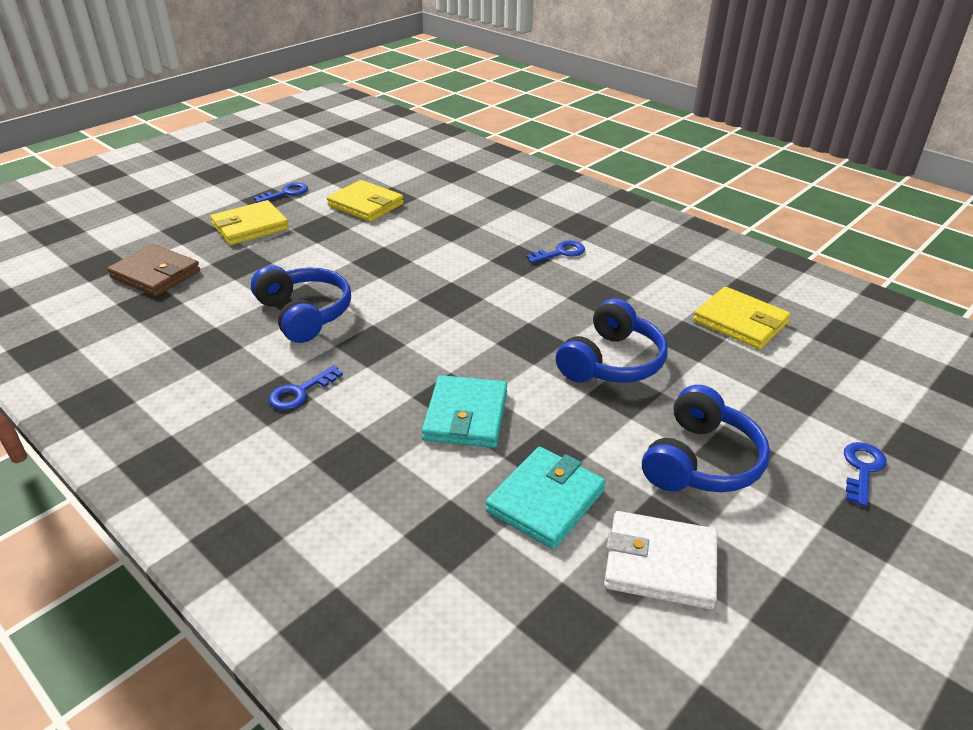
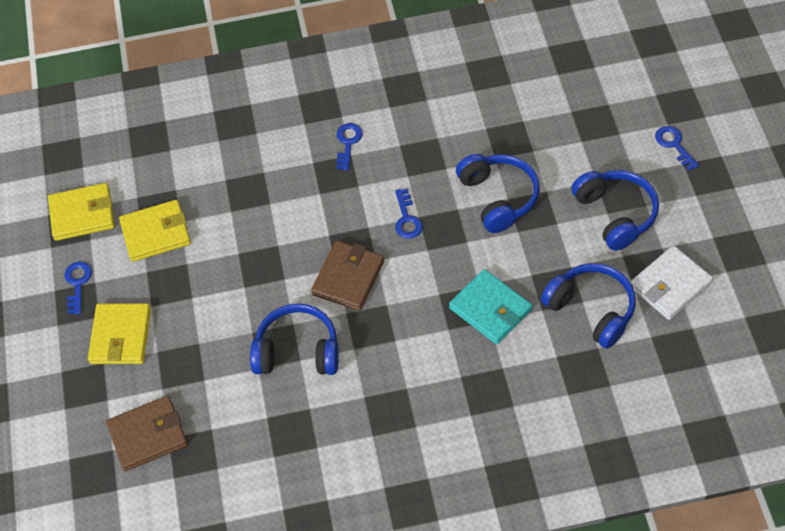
camera: 50 degrees left, 20 degrees up
blue key [269,365,343,410] -> blue key moved to [395,189,423,239]
turquoise wallet [485,447,606,549] -> blue headphones [541,263,636,349]
yellow wallet [693,287,790,349] -> yellow wallet moved to [48,183,115,241]
none -> brown wallet [311,241,384,311]

